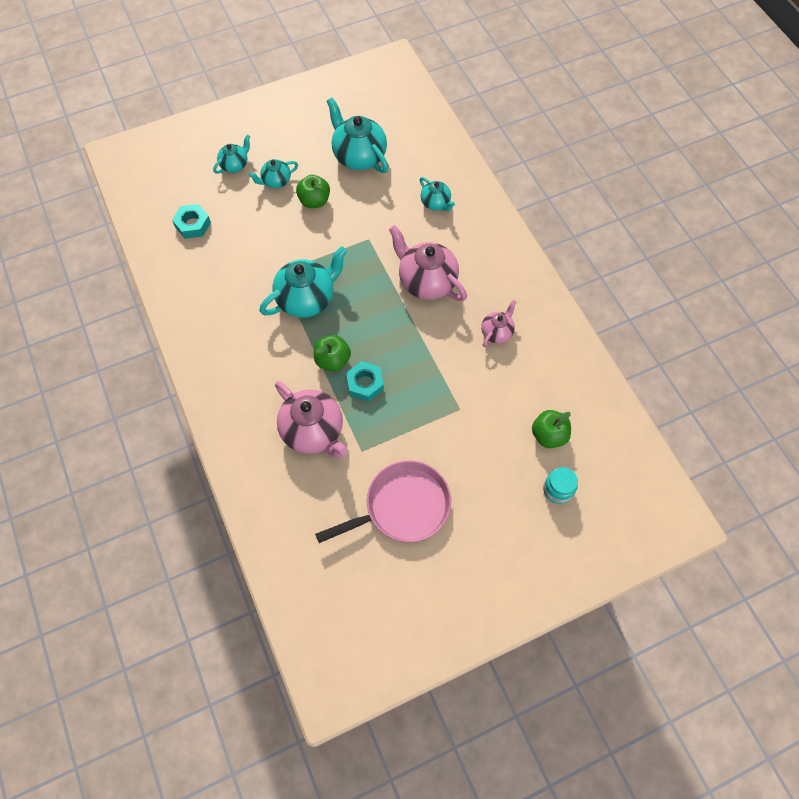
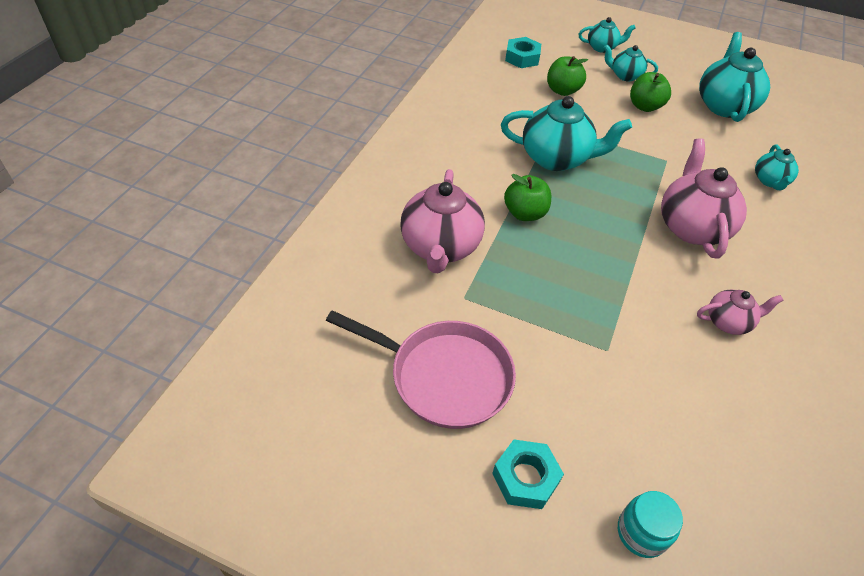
camera: 45 degrees right, 15 degrees down
turquoise nut [346,361,384,402] -> turquoise nut moved to [492,440,564,509]
green apple [532,410,571,448] -> green apple moved to [547,56,588,96]

